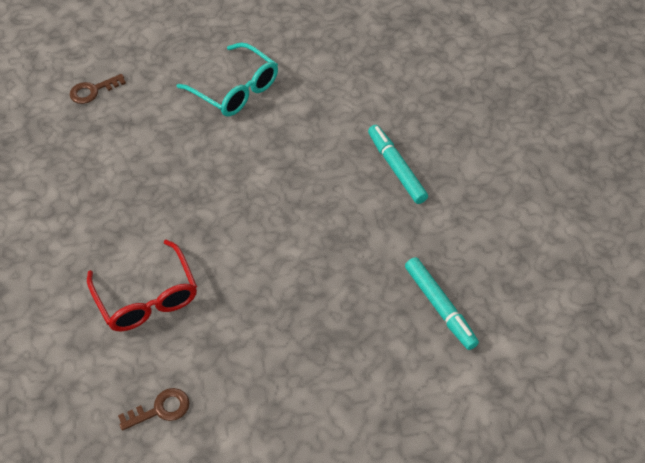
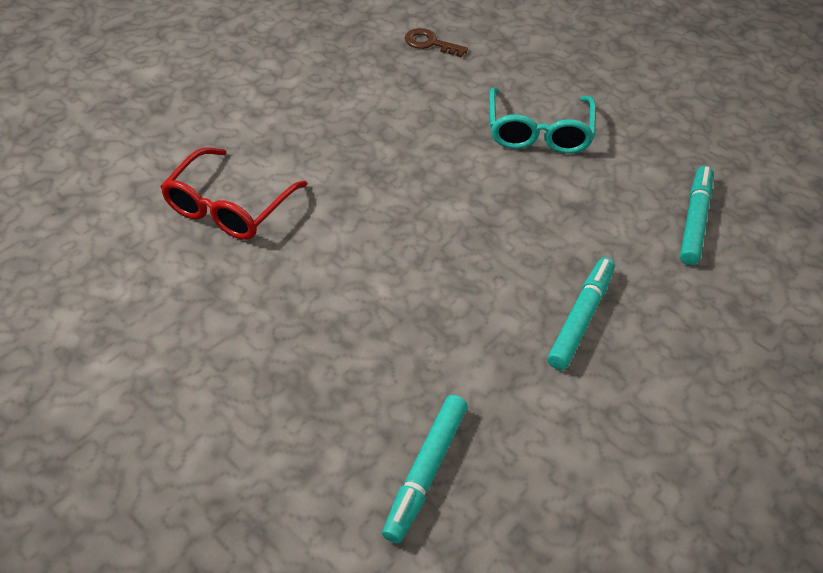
camera: 50 degrees right, 5 degrees down
brown key [118,388,190,431] -> none
none -> turquoise marker [680,166,713,265]

